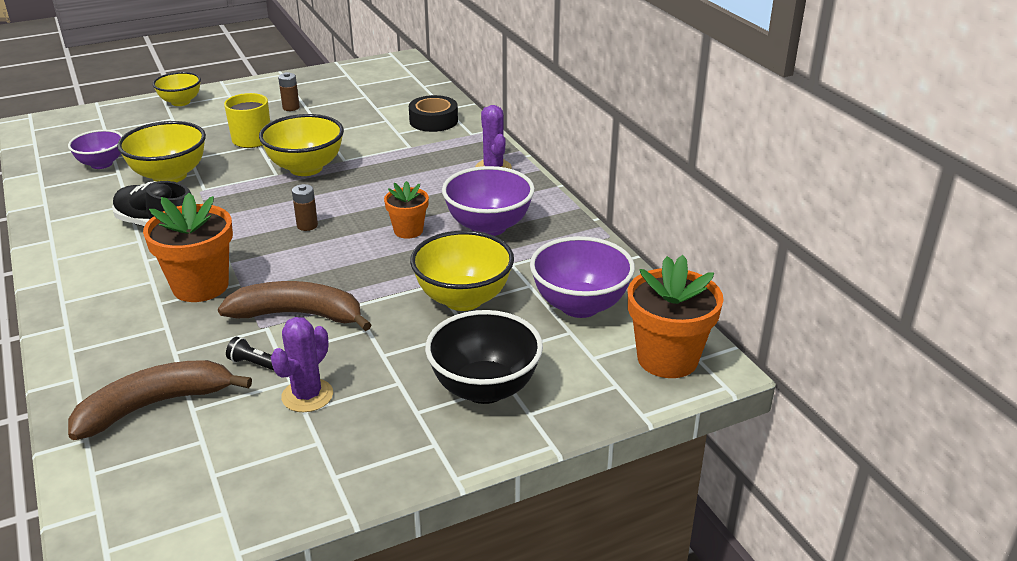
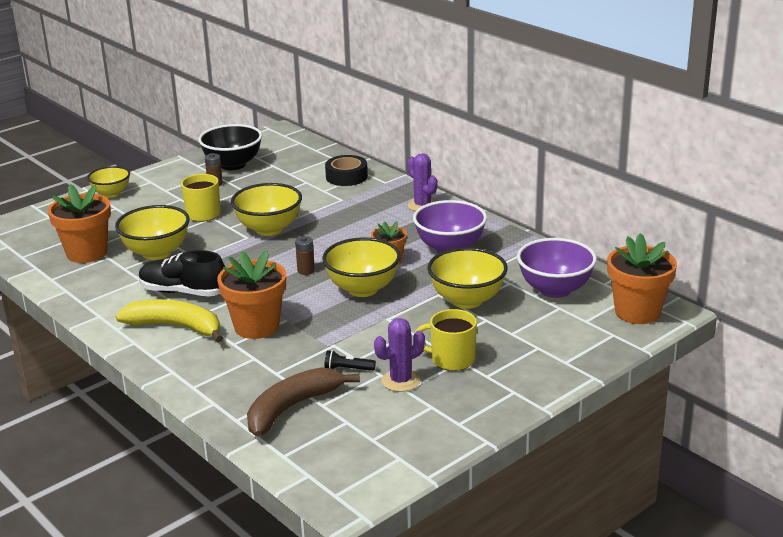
camera: 15 degrees left, 5 degrees down
purple bowl [68,130,123,169] -> orange flower pot [48,184,111,263]
brown banana [218,281,372,331] -> none
purple cactus [271,317,333,412] -> purple cactus turned 45 degrees clockwise [374,318,425,392]
black bowl [425,310,543,404] -> black bowl moved to [198,124,262,170]
none -> yellow banana [116,299,223,343]
none -> yellow bowl [322,237,401,297]
none -> yellow mug [414,309,477,371]

